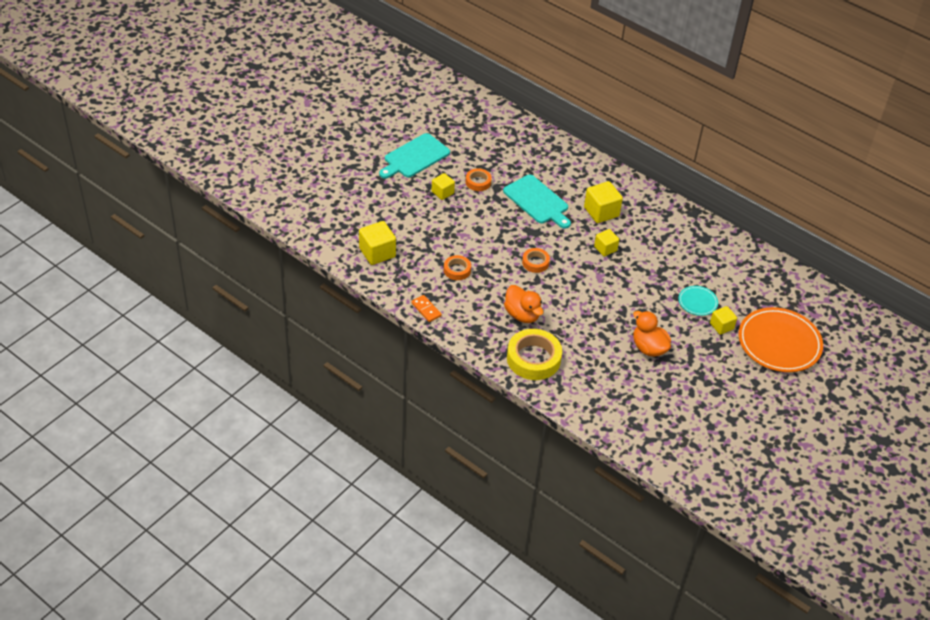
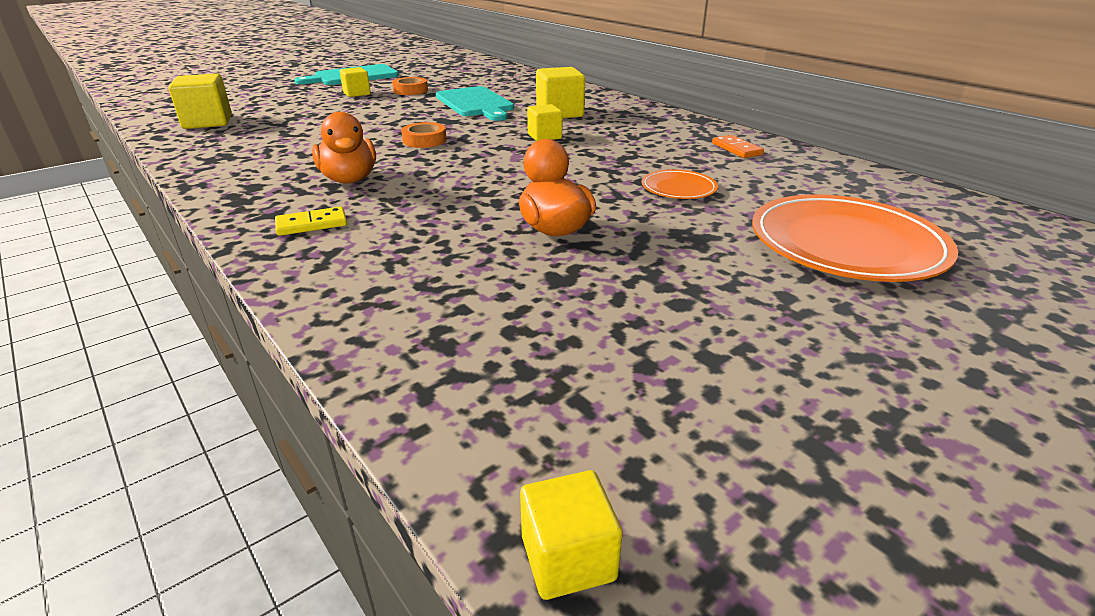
camera: 15 degrees right, 15 degrees down
orange domino [411,295,442,322] -> orange domino moved to [712,135,764,158]
orange tape [444,255,471,280] -> none
yellow tape [507,329,562,380] -> yellow domino [275,206,347,236]
turquoise plate [678,286,718,316] -> orange plate [641,169,718,199]
yellow cube [710,306,737,335] -> yellow cube moved to [520,470,623,600]

